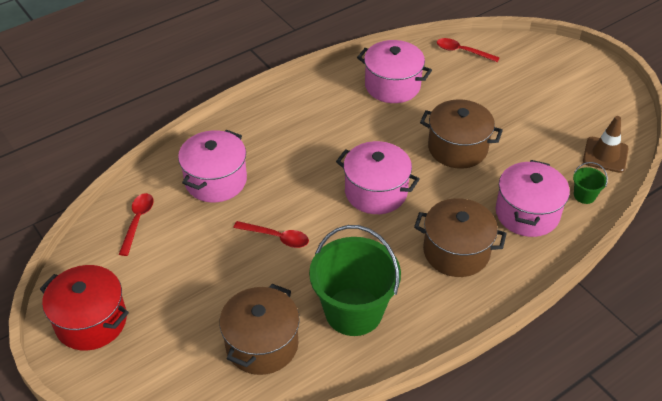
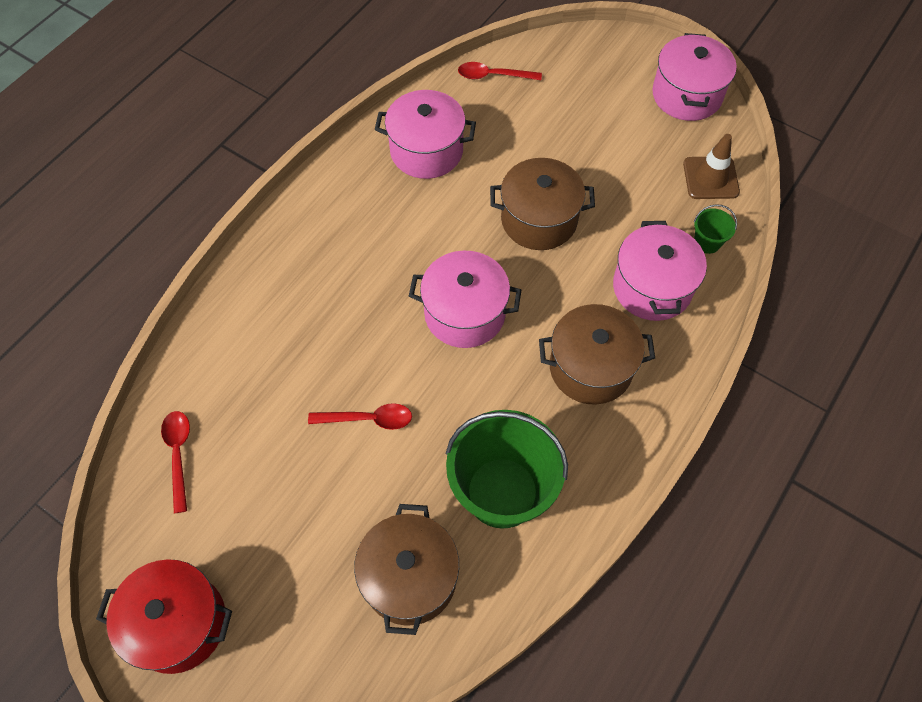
camera: 20 degrees left, 15 degrees up
pink pot [178,130,247,202] -> pink pot moved to [652,33,737,121]

